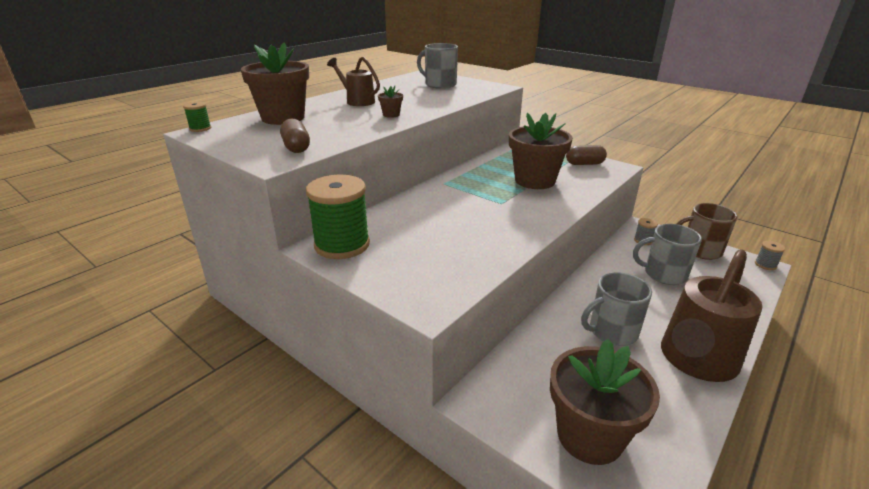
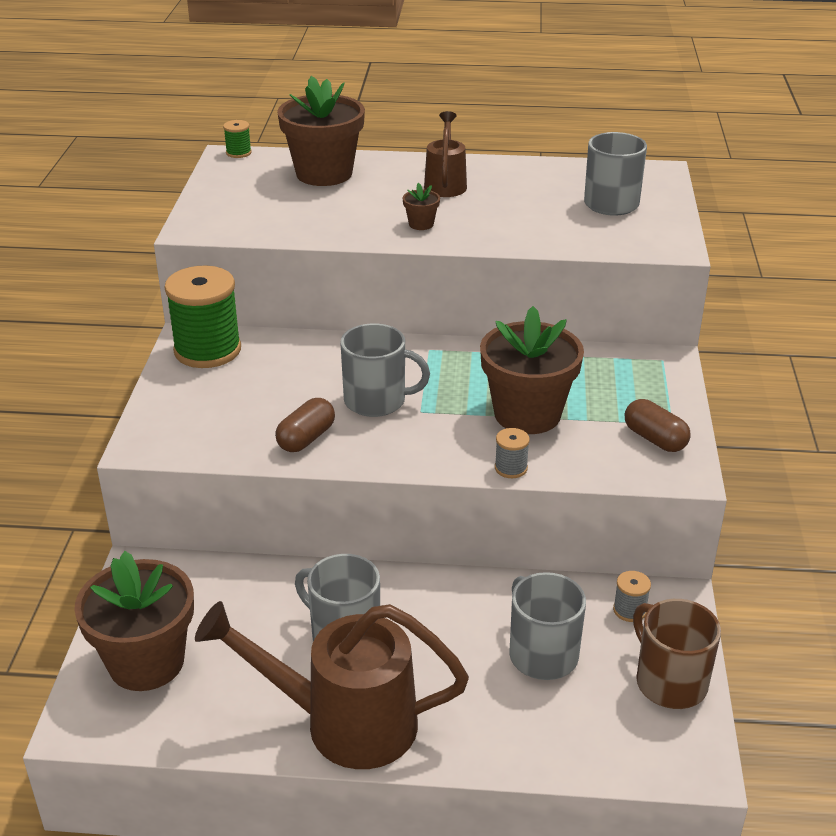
camera: 55 degrees right, 5 degrees up
brown capsule [280,119,310,153] -> brown capsule moved to [275,398,335,452]
grey spool [755,241,785,270] -> grey spool moved to [495,428,530,478]
none -> grey mug [340,323,430,417]

